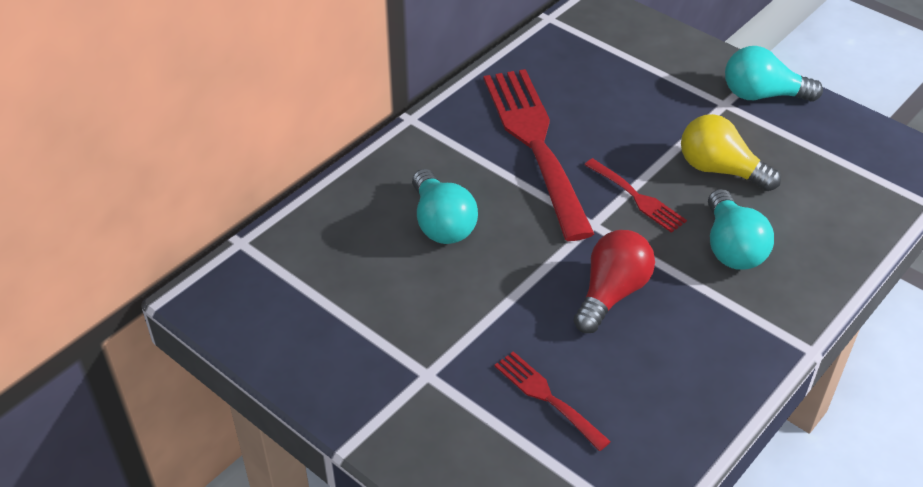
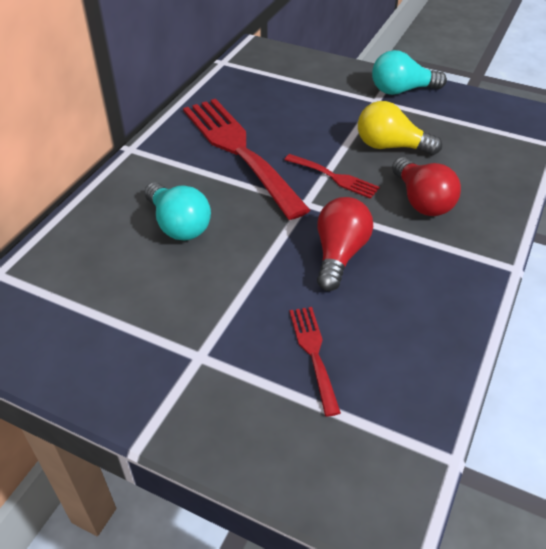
camera: 15 degrees left, 0 degrees up
red fork [494,351,611,451] -> red fork turned 45 degrees clockwise [290,307,341,417]
turquoise light bulb [708,189,774,270] -> red light bulb [392,157,461,216]

